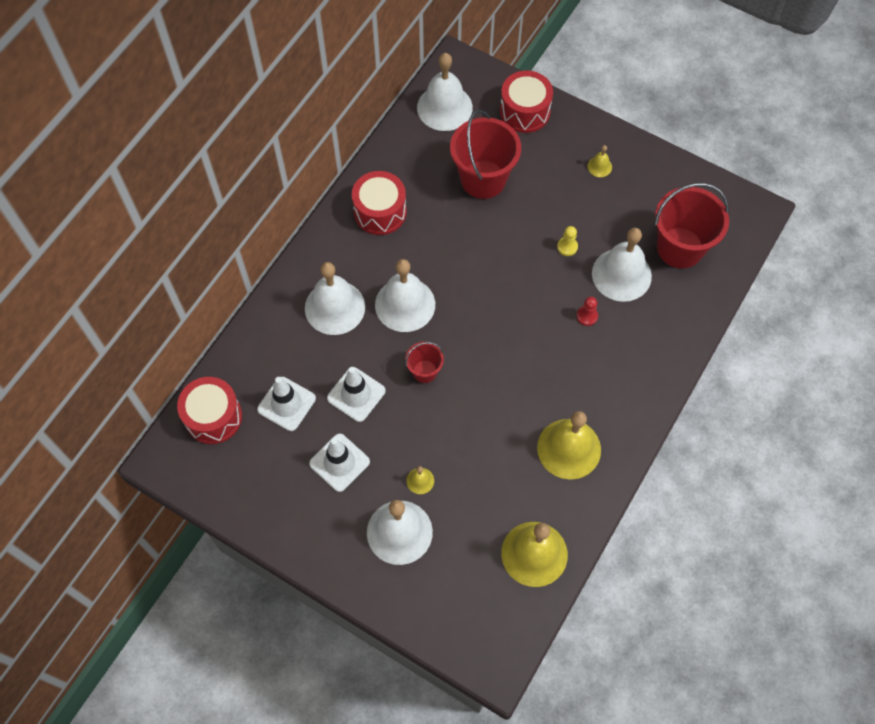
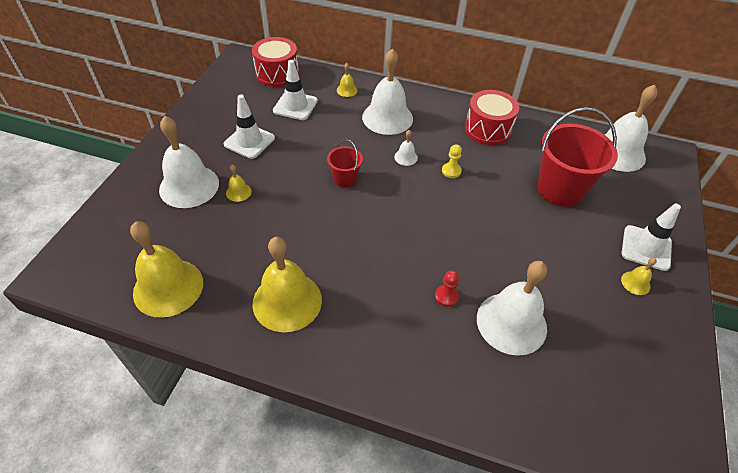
camera: 75 degrees right, 15 degrees down
white traffic cone [327,367,386,422] -> white traffic cone moved to [622,204,681,271]
white bell [375,259,435,332] -> white bell [394,130,418,166], size x0.43
red drum [500,71,553,133] -> none
yellow pawn [557,226,578,256] -> yellow pawn moved to [442,144,462,178]
red bucket [655,183,729,269] -> none
none -> yellow bell [337,63,358,97]

